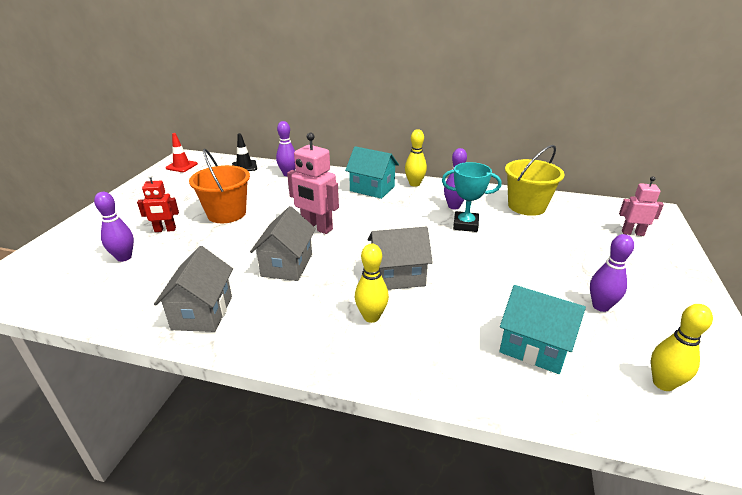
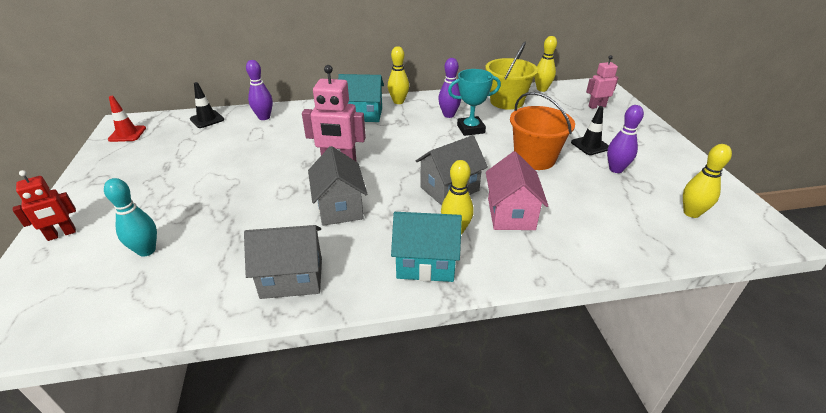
camera: 25 degrees left, 5 degrees up
purple bowling pin [94,192,134,262] -> turquoise bowling pin [104,178,157,257]
red robot [137,173,179,232] -> red robot moved to [13,170,76,241]
grey house [154,246,233,332] -> grey house turned 75 degrees counterclockwise [244,225,322,299]
orange bucket [189,149,250,223] -> orange bucket moved to [510,92,575,170]
turquoise house [499,285,586,374] -> turquoise house moved to [391,212,462,282]
none -> pink house [486,151,548,230]
none -> yellow bowling pin [534,36,557,92]
none -> black traffic cone [571,106,609,155]

